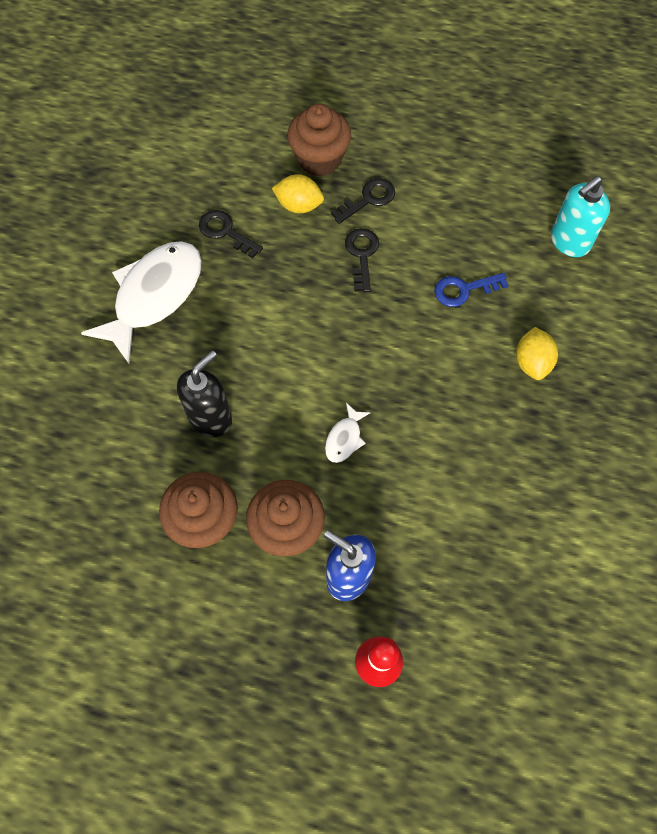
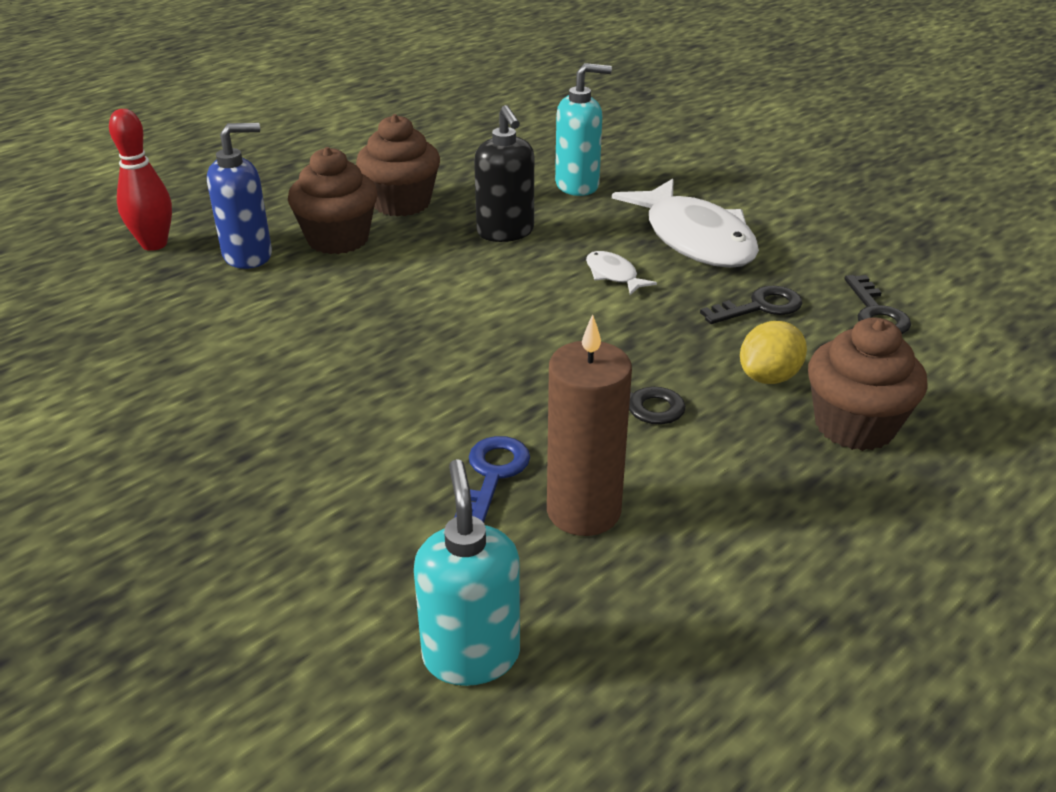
camera: 120 degrees right, 30 degrees down
white fish [325,403,371,463] -> white fish moved to [586,251,657,295]
black key [331,178,395,224] -> black key moved to [844,275,911,334]
yellow lemon [516,327,558,380] -> none
none -> brown candle [547,314,632,536]
none -> turquoise soap dispenser [555,63,612,196]

